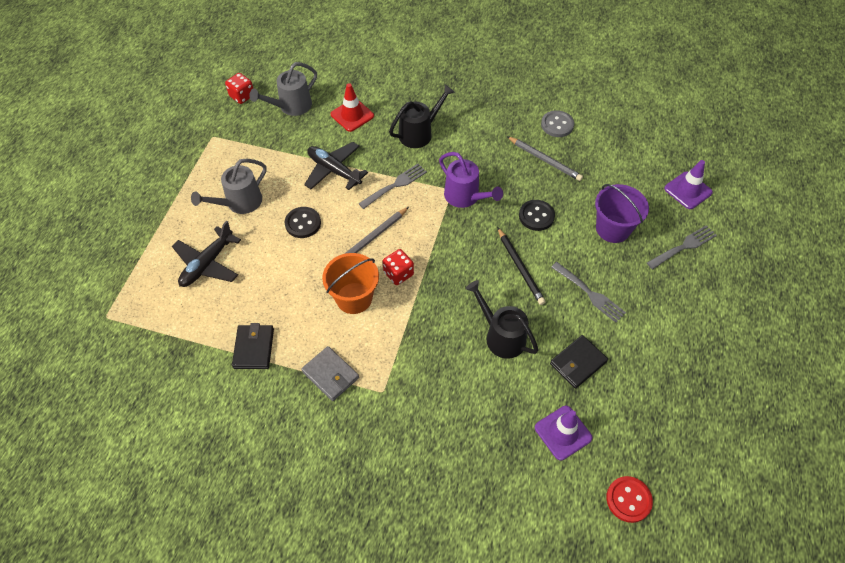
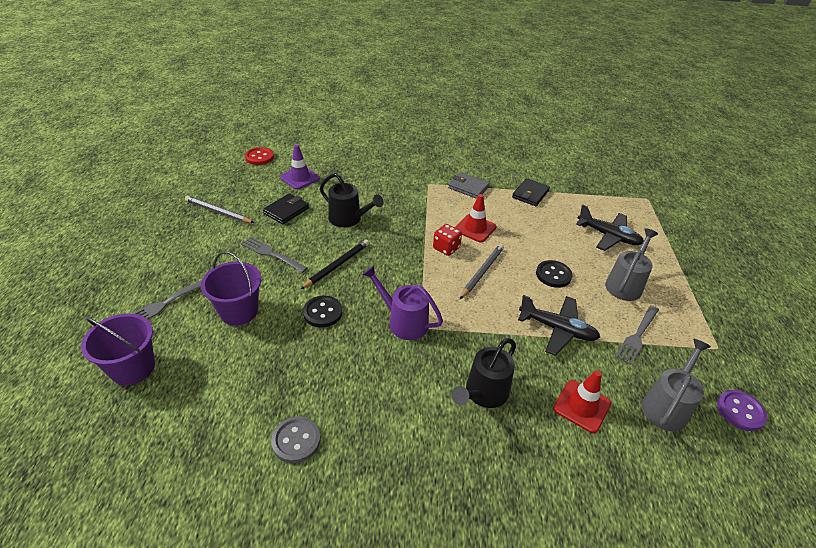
camera: 165 degrees right, 15 degrees down
black plane [172,221,241,287] -> black plane turned 105 degrees clockwise [576,204,644,251]
red dice [225,73,253,104] -> purple button [717,390,767,431]
black wallet [232,323,274,369] -> black wallet turned 45 degrees clockwise [512,178,550,206]
orange bucket [322,253,379,314] -> red traffic cone [455,194,497,243]
grey fork [359,164,427,209] -> grey fork moved to [615,305,659,365]
black pencil [497,227,546,305] -> black pencil turned 75 degrees clockwise [301,240,369,289]
grey pencil [507,136,583,181] -> grey pencil moved to [185,196,254,223]
purple traffic cone [664,160,713,209] -> purple bucket [81,313,155,385]

